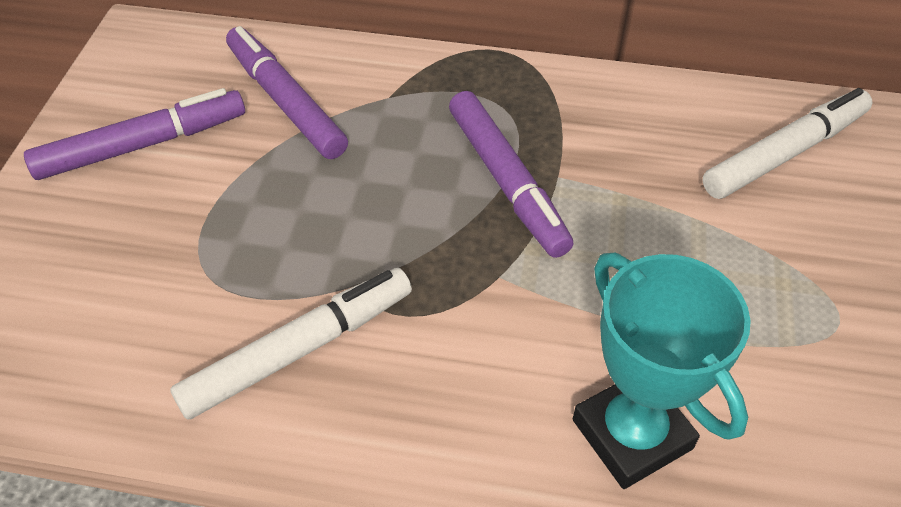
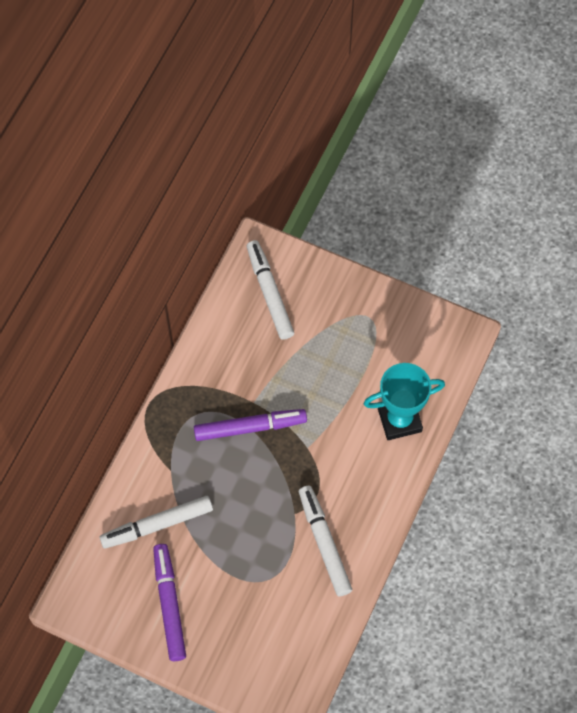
camera: 75 degrees left, 15 degrees up
purple marker [226,26,348,159] -> white marker [99,496,213,549]

